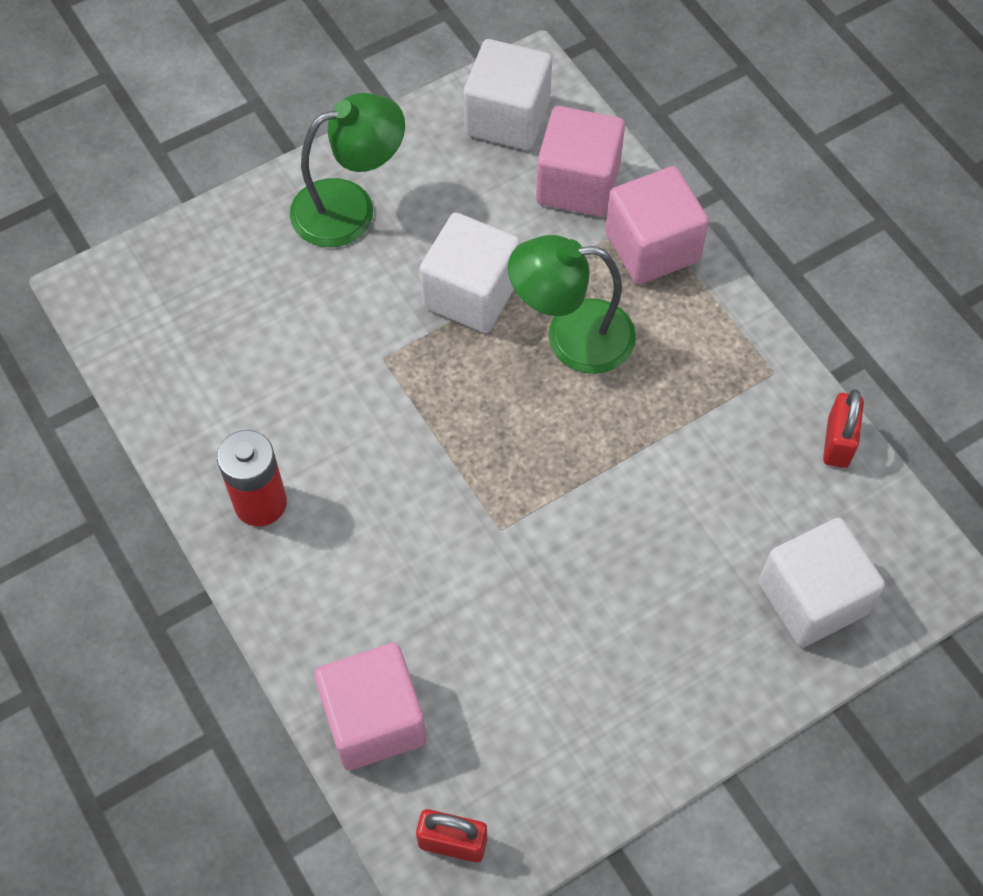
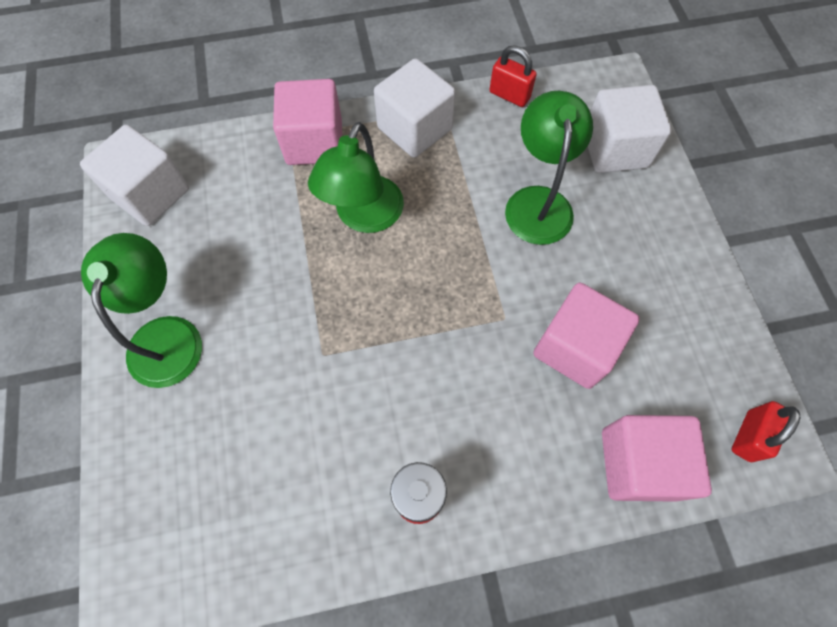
camera: 70 degrees left, 5 degrees up
white cube [420,213,521,333] -> white cube moved to [374,58,455,158]
pink cube [536,106,625,217] -> pink cube moved to [533,283,640,389]
none -> green lamp [505,91,593,245]

